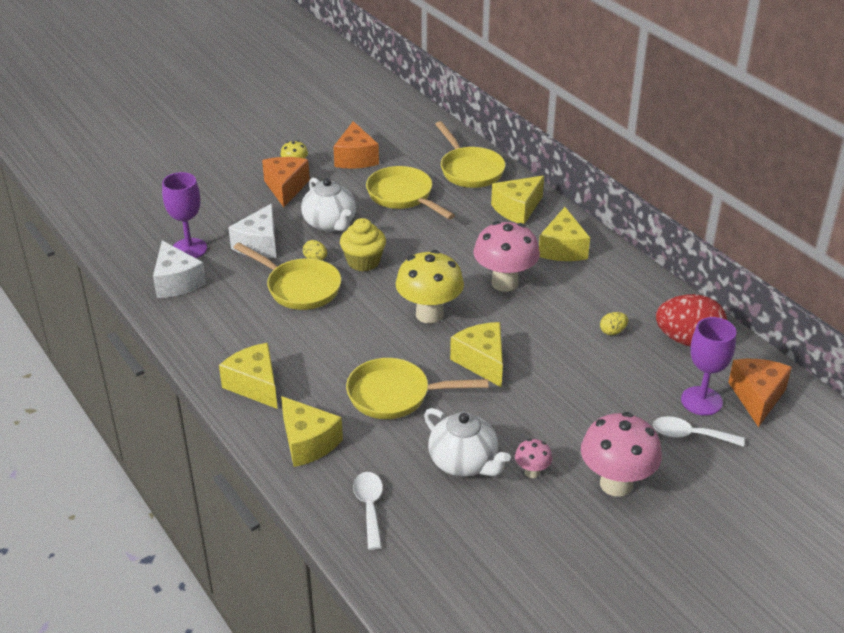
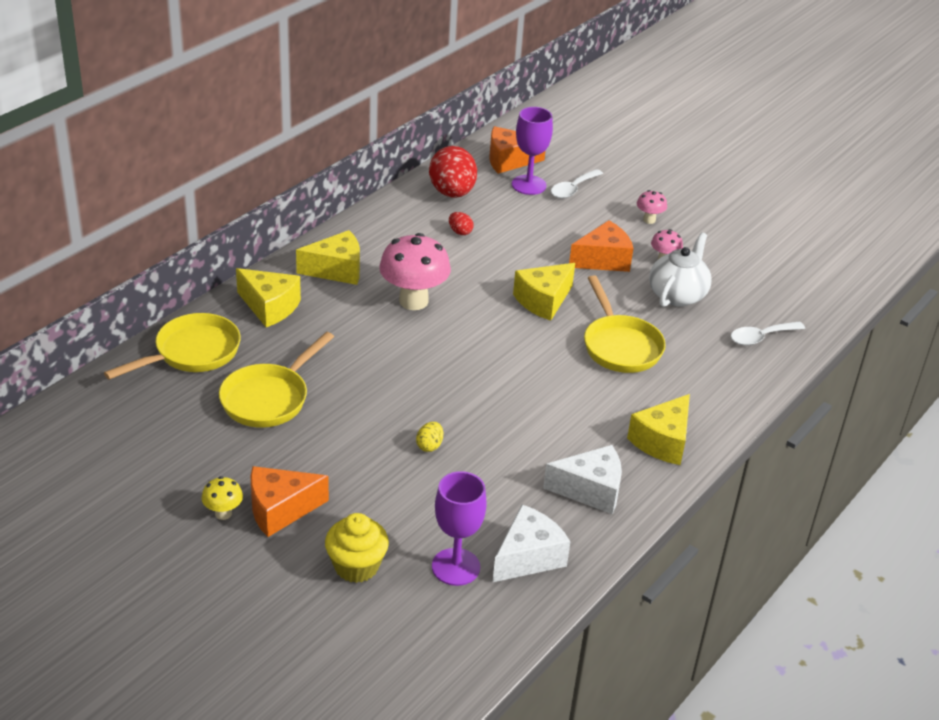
camera: 110 degrees left, 0 degrees up
white cheese [228,203,276,258] -> white cheese moved to [543,445,622,514]
yellow pan [233,243,341,310] -> none
yellow cheese [281,396,343,467] -> none
white teapot [301,178,356,232] -> none
orange cheese [333,121,379,169] -> orange cheese moved to [569,220,633,272]
yellow cupcake [340,218,386,271] -> yellow cupcake moved to [325,513,389,583]
yellow mushroom [396,250,464,324] -> none
pink mushroom [581,412,662,497] -> pink mushroom [637,190,667,224], size x0.48
yellow egg [600,312,628,335] -> red egg [449,212,474,235]
white spoon [653,416,745,447] -> white spoon turned 45 degrees clockwise [551,169,603,198]

